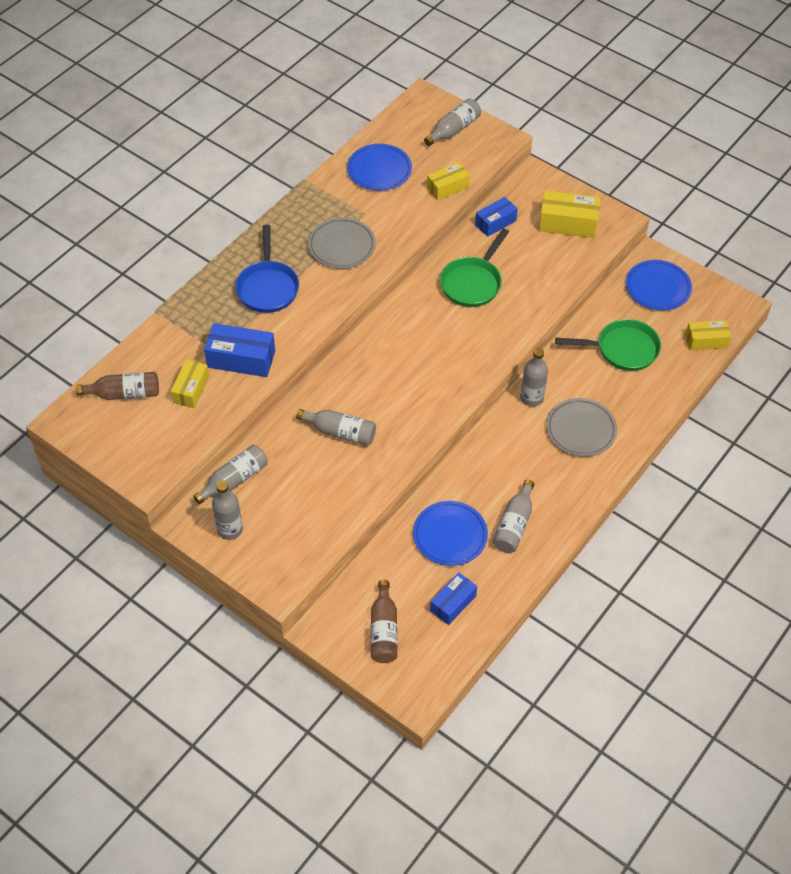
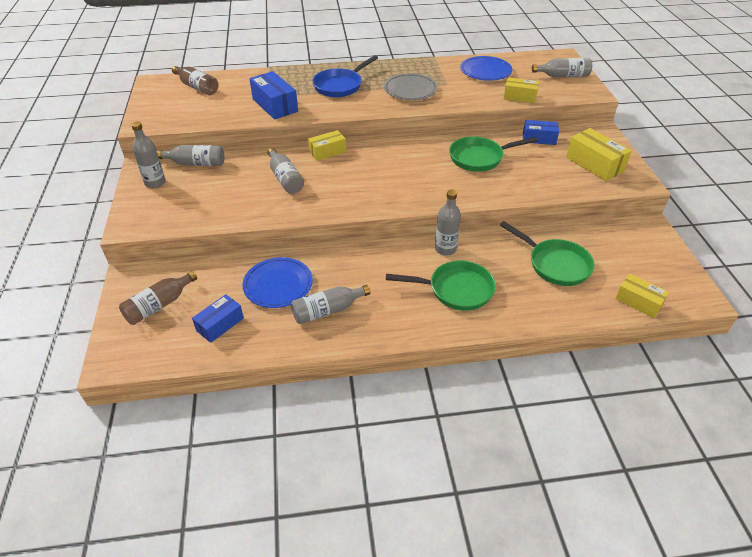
camera: 45 degrees right, 10 degrees down
yellow box [171,360,209,408] -> yellow box moved to [308,130,346,161]
blue box [430,573,477,625] -> blue box turned 45 degrees counterclockwise [192,294,244,343]
grey plate [546,398,617,457] -> green pan [386,260,496,311]
blue plate [626,260,692,311] -> none

